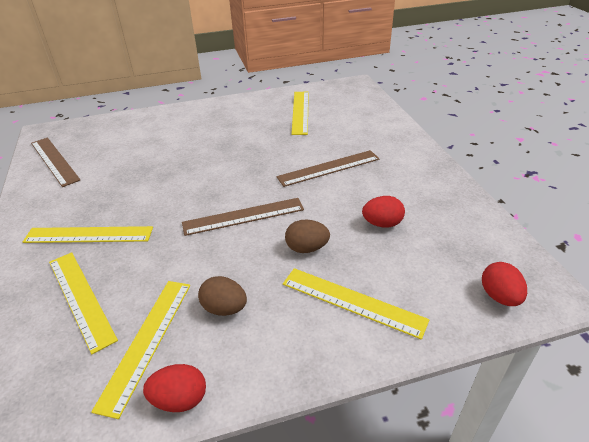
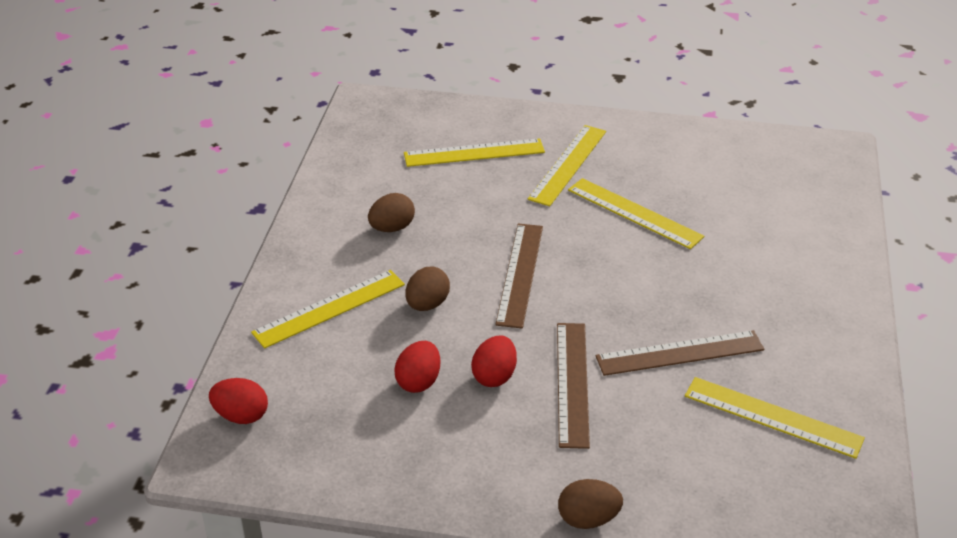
camera: 115 degrees right, 0 degrees up
brown ruler [31,138,80,187] -> brown ruler moved to [596,330,764,376]
yellow ruler [91,281,190,419] -> yellow ruler moved to [568,178,704,249]
red egg [143,364,206,412] -> red egg moved to [471,335,517,387]
none -> brown egg [558,479,623,529]

